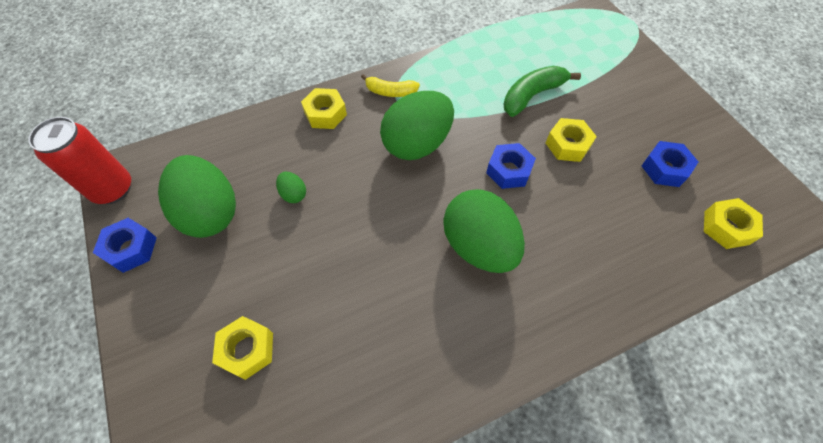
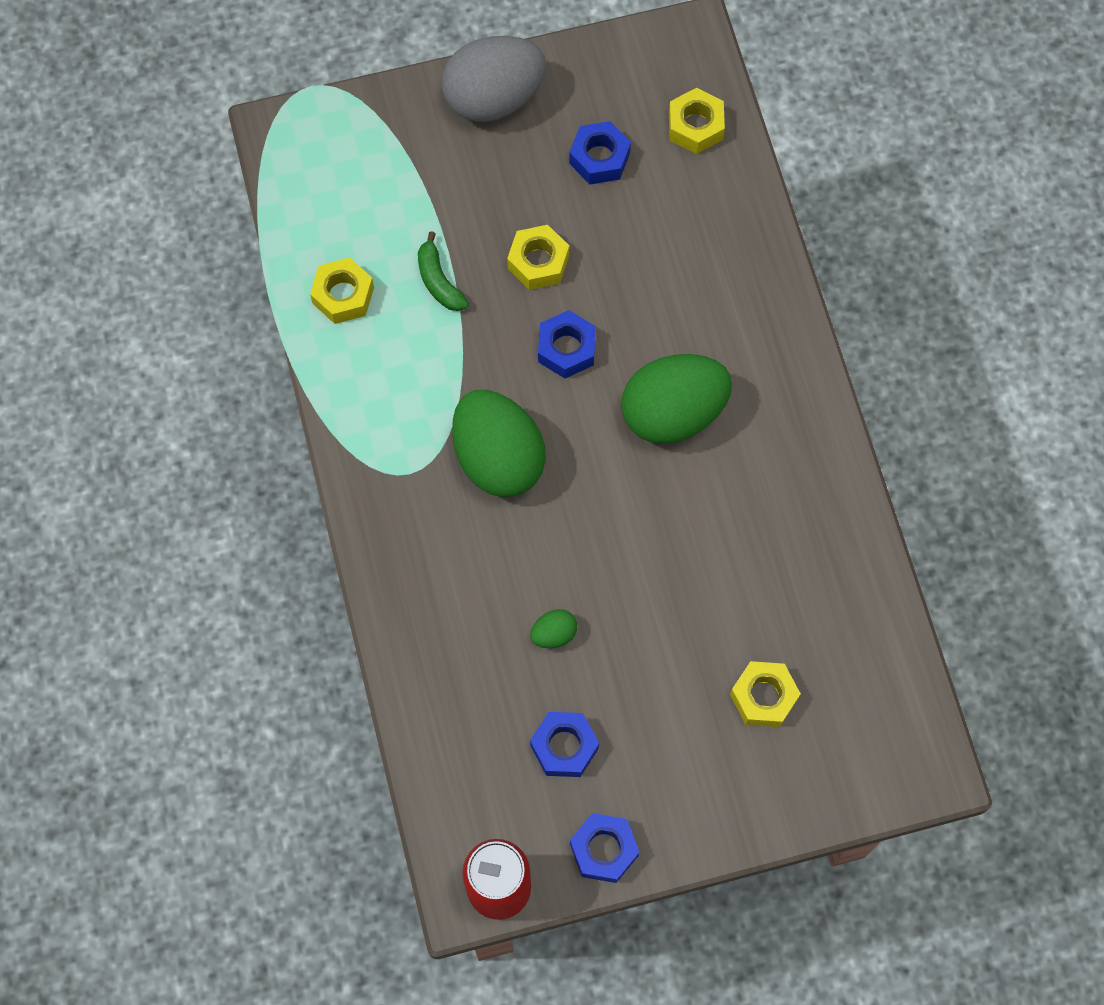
camera: 80 degrees left, 10 degrees up
green egg [158,155,236,238] -> blue nut [530,712,599,777]
yellow nut [301,88,347,129] -> yellow nut moved to [310,258,374,324]
yellow banana [361,74,420,97] -> none
green banana [504,66,581,117] -> green banana [418,231,469,311], size x0.65
none -> grey egg [442,36,546,122]

